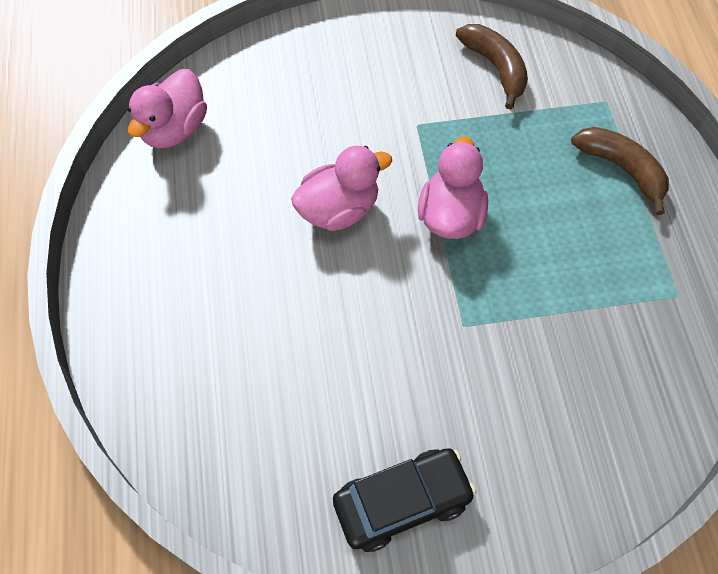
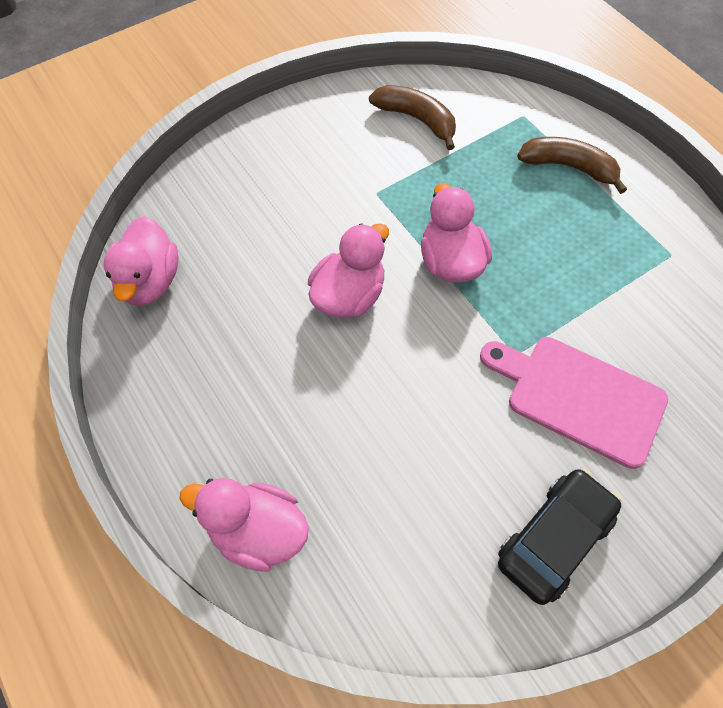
camera: 25 degrees left, 0 degrees up
none -> pink duck [180,478,309,572]
none -> pink cutting board [480,337,668,469]

